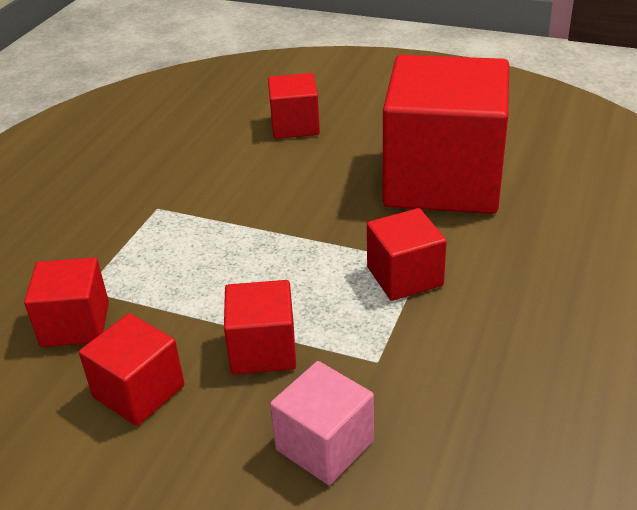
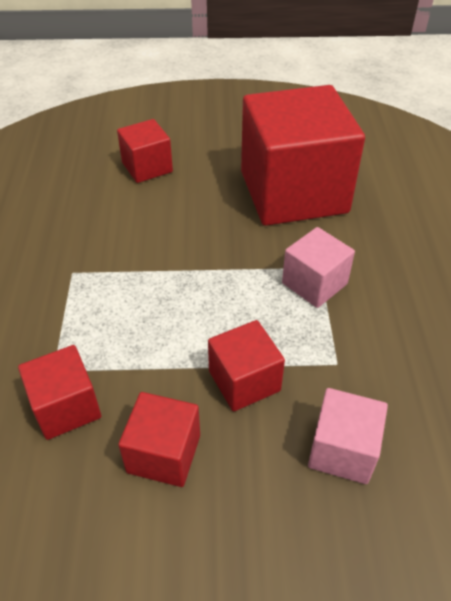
camera: 25 degrees left, 10 degrees up
red cube [367,208,447,301] -> pink cube [282,227,355,308]

